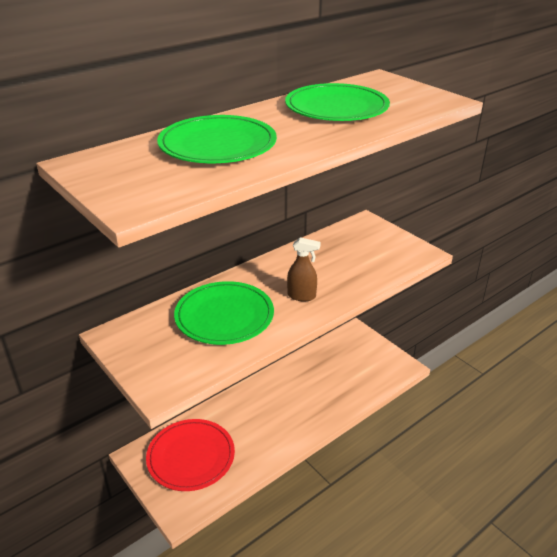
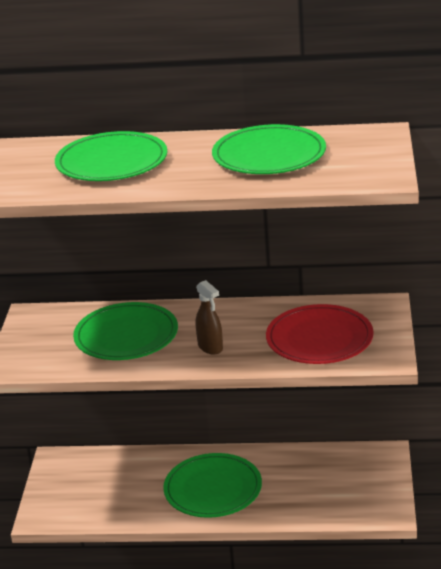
camera: 45 degrees right, 5 degrees down
red plate [146,419,235,491] -> red plate moved to [266,304,374,364]
none -> green plate [163,453,262,518]

